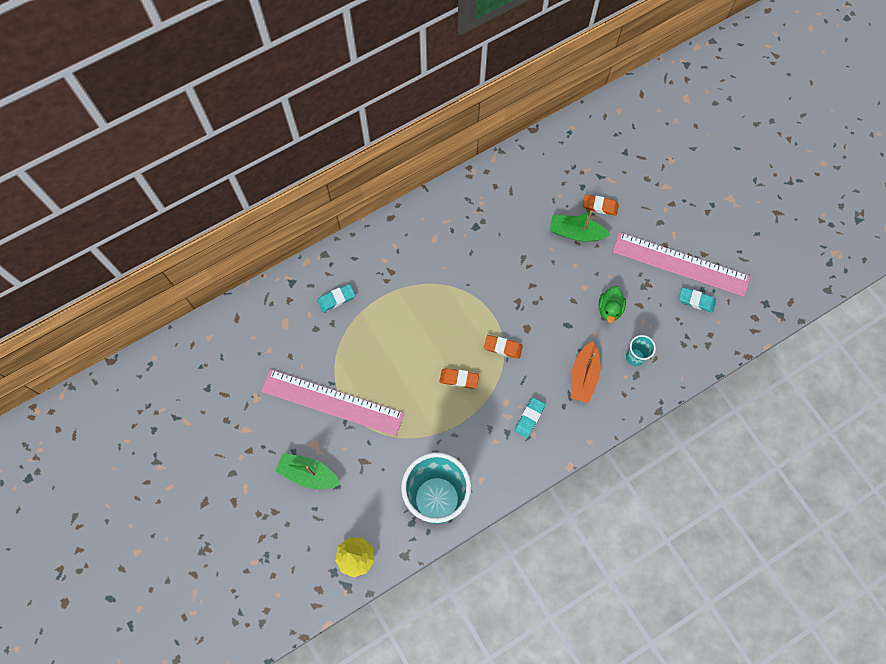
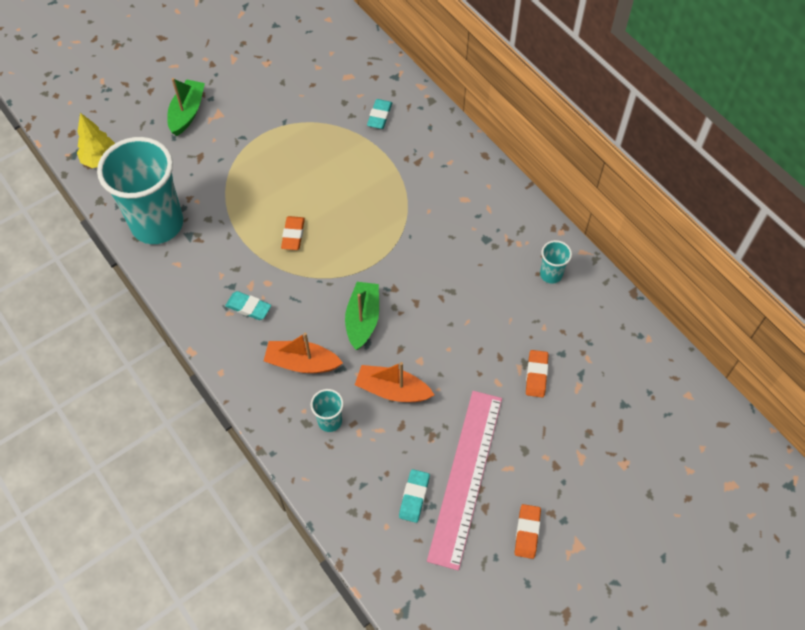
camera: 85 degrees right, 10 degrees down
pink ruler [261,369,404,436] -> none
turquoise eraser [317,284,355,312] -> turquoise eraser turned 45 degrees clockwise [367,99,392,129]
orange eraser [484,335,523,359] -> orange eraser moved to [515,504,541,559]
green boat [549,210,610,242] -> green boat moved to [345,282,379,350]
green duck [599,286,626,323] -> orange boat [355,362,434,402]
none -> turquoise cup [540,240,572,284]

